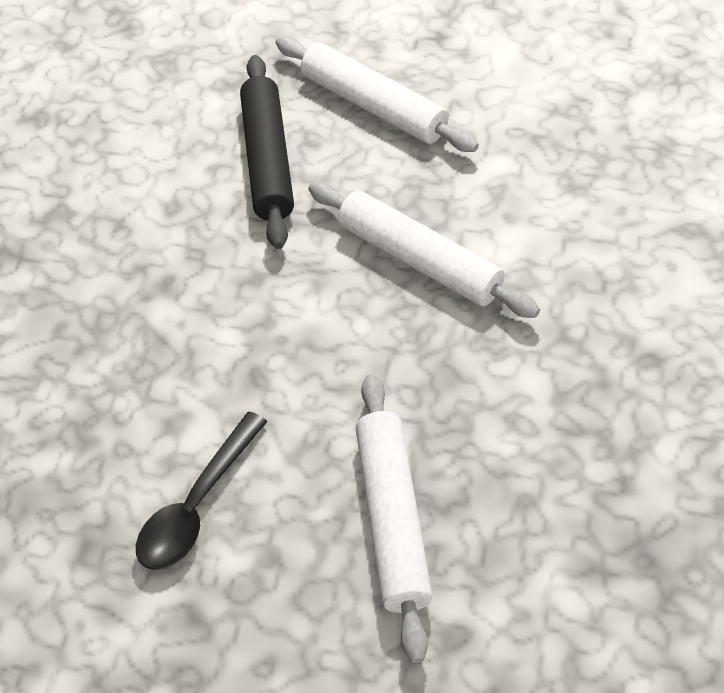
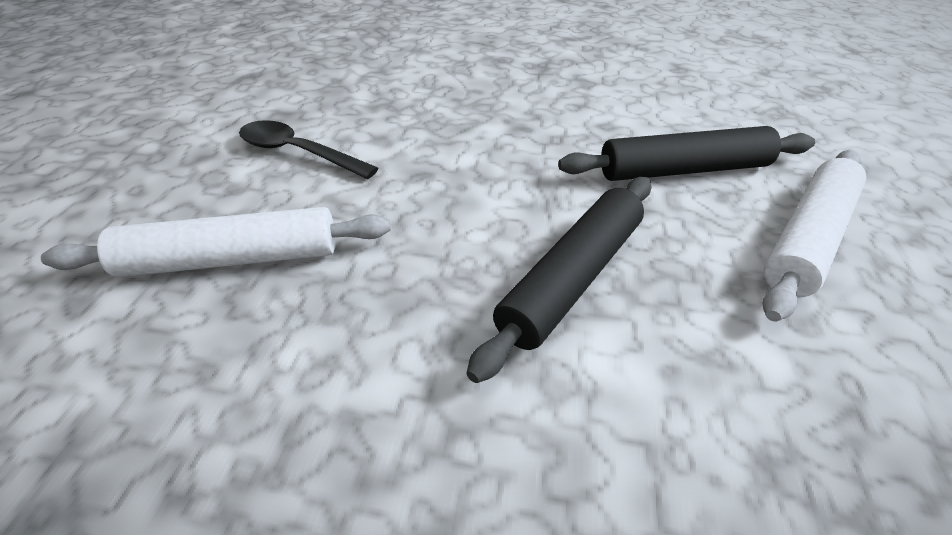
camera: 85 degrees right, 10 degrees down
white rolling pin [308,182,540,318] -> black rolling pin [466,177,651,383]

